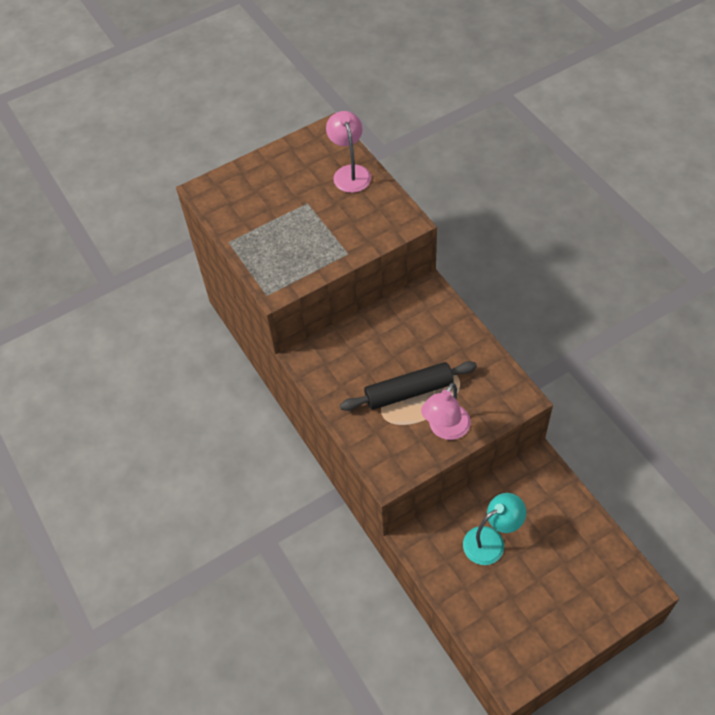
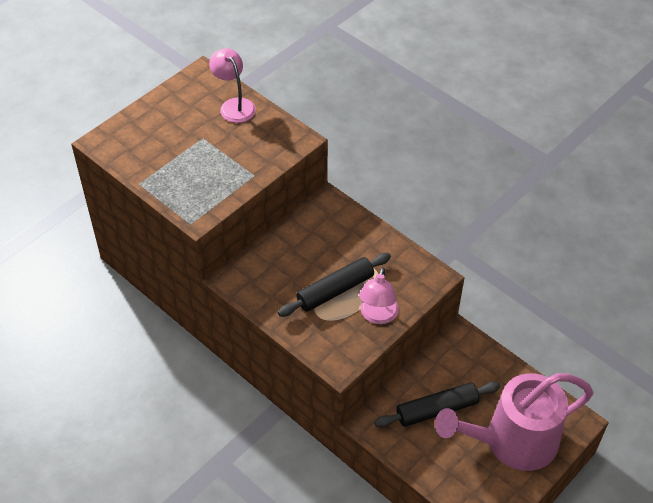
camera: 20 degrees left, 5 degrees down
turquoise lamp [463,493,526,565] -> black rolling pin [374,382,500,428]
none -> pink watering can [435,373,594,471]

